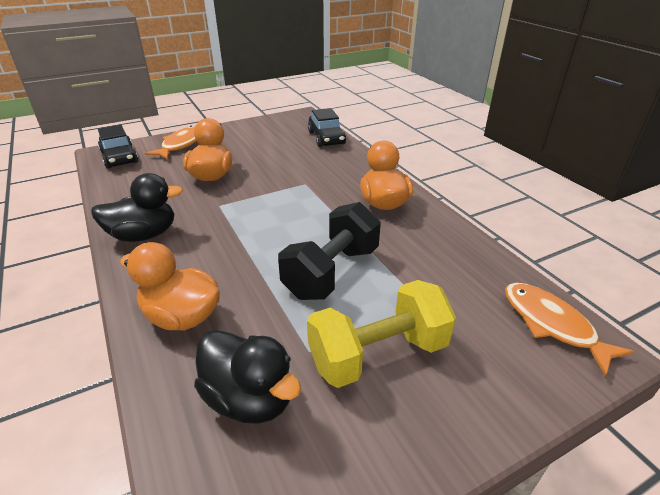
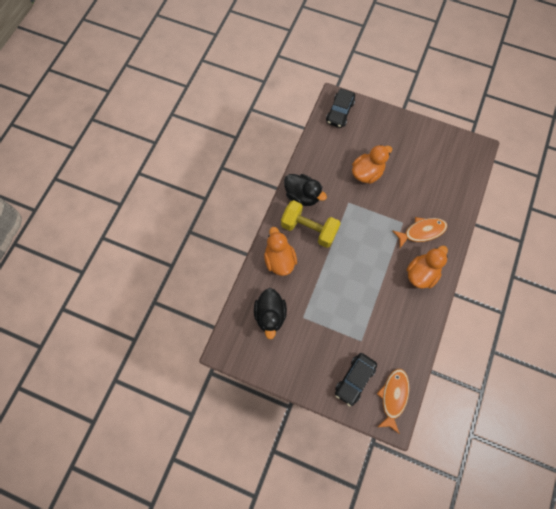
camera: 50 degrees right, 35 degrees up
orange fish [145,126,196,160] -> orange fish moved to [392,217,447,248]
black dumbbell [278,202,381,300] -> none
yellow dumbbell [307,280,456,388] -> yellow dumbbell moved to [281,200,341,248]
black car [308,108,346,147] -> black car moved to [335,353,377,406]

